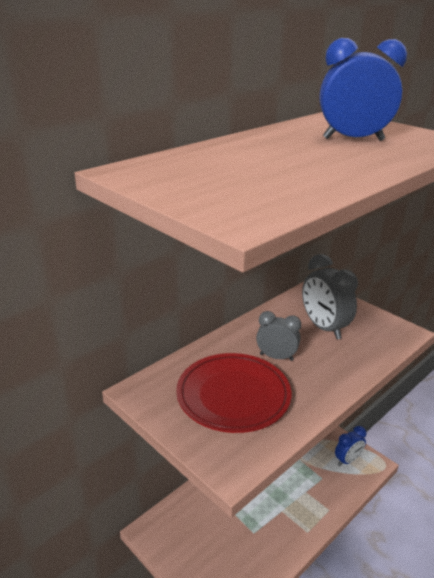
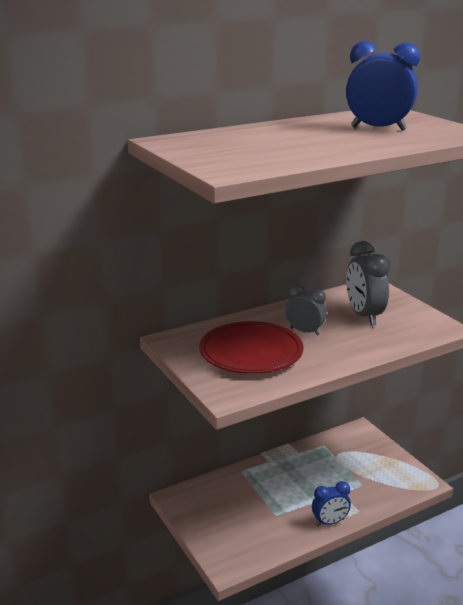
camera: 15 degrees right, 5 degrees down
blue clock [335,426,366,466] -> blue clock moved to [312,481,351,526]

